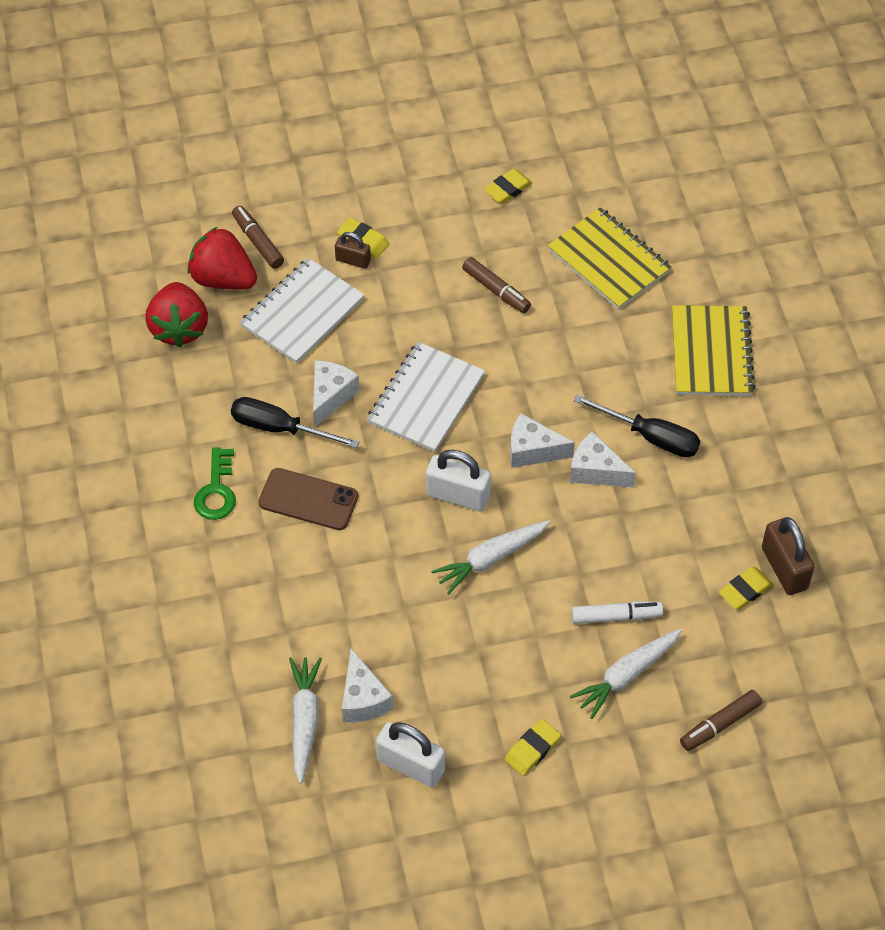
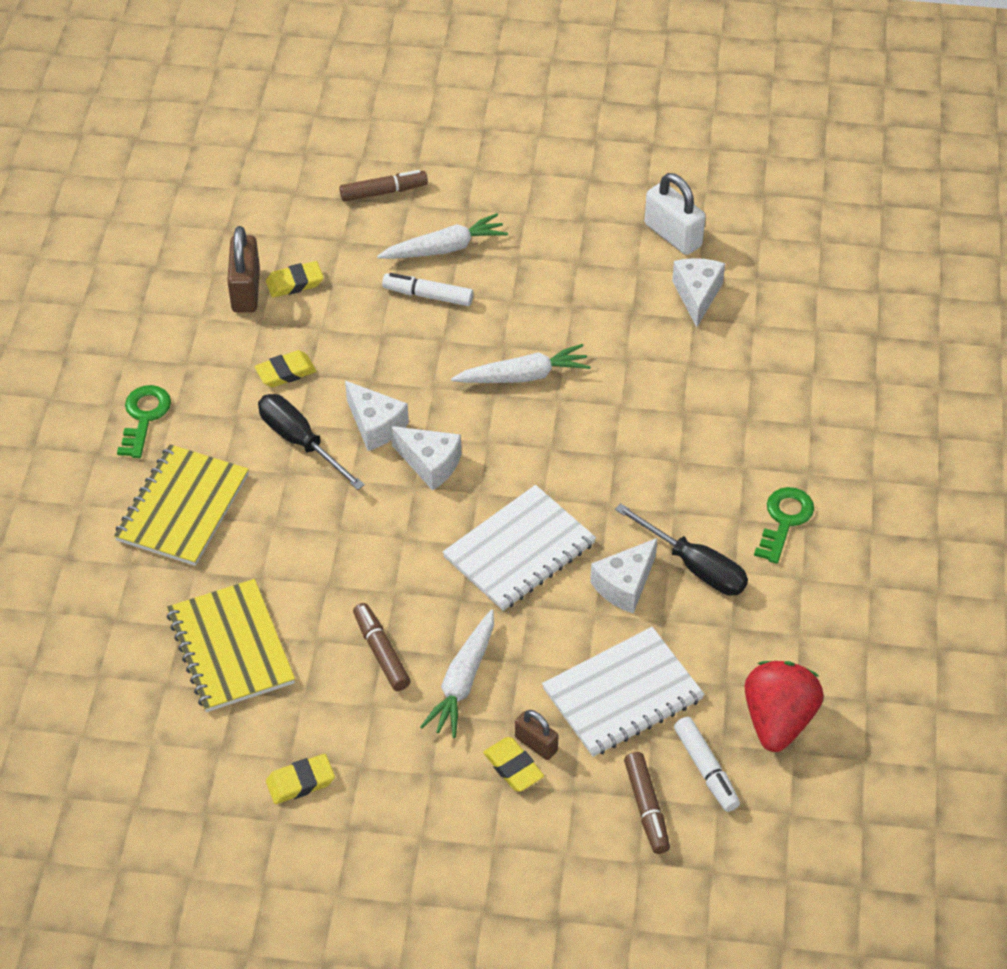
camera: 160 degrees left, 5 degrees down
red strawberry [187,227,257,289] -> white marker [674,717,740,812]
brown phone [258,468,358,530] -> none
white carrot [289,657,322,784] -> white carrot moved to [420,609,494,738]
white padlock [426,450,491,512] -> none
yellow eraser [504,719,561,776] -> yellow eraser moved to [254,350,316,387]
none -> green key [117,385,171,458]

